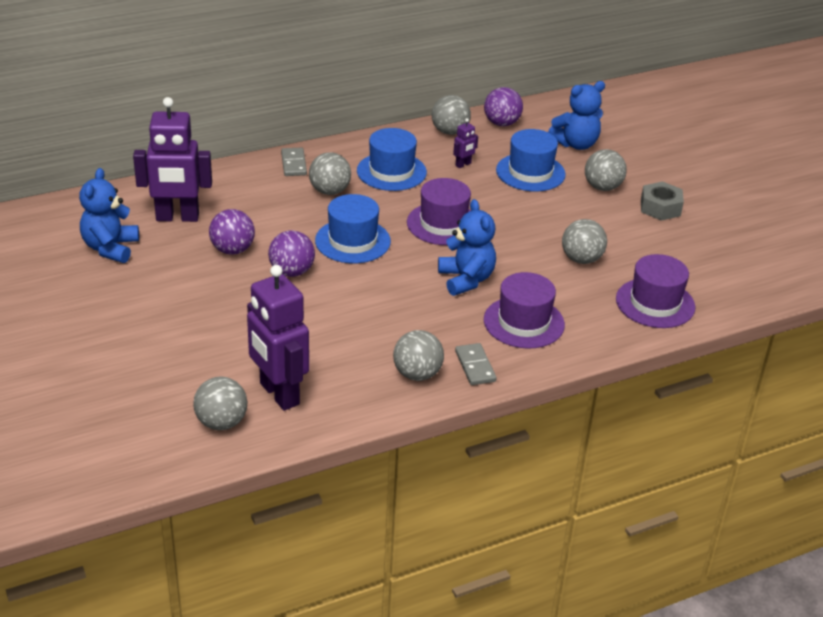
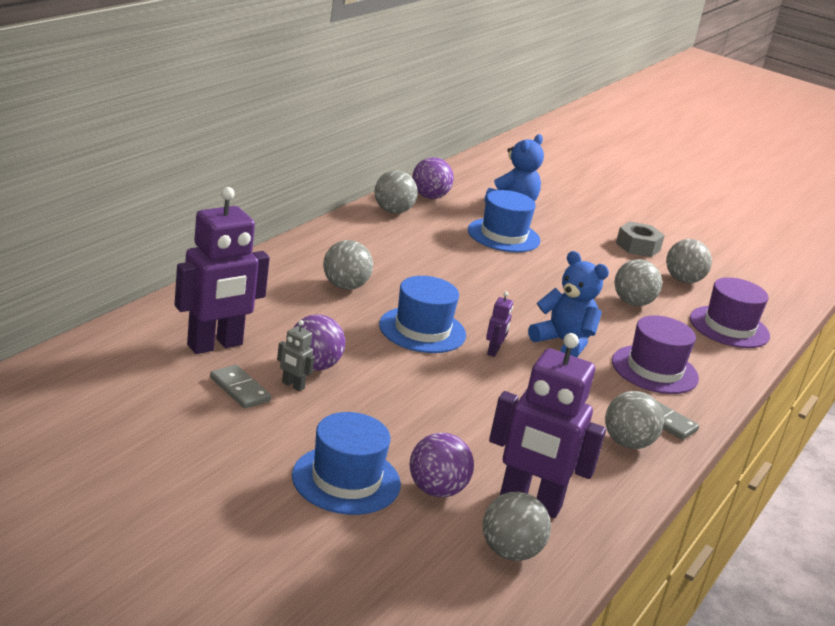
camera: 35 degrees left, 10 degrees down
blue teddy bear [79,168,139,263] -> none
purple ball [268,230,315,277] -> purple ball moved to [410,433,474,497]
grey domino [281,148,307,176] -> grey domino moved to [210,365,271,409]
blue hat [357,128,427,191] -> blue hat moved to [292,412,401,515]
purple hat [407,178,471,245] -> none
purple robot [453,118,478,168] -> purple robot moved to [486,292,513,357]
grey ball [585,149,627,191] -> grey ball moved to [666,239,712,283]
none -> grey robot [277,320,314,391]

